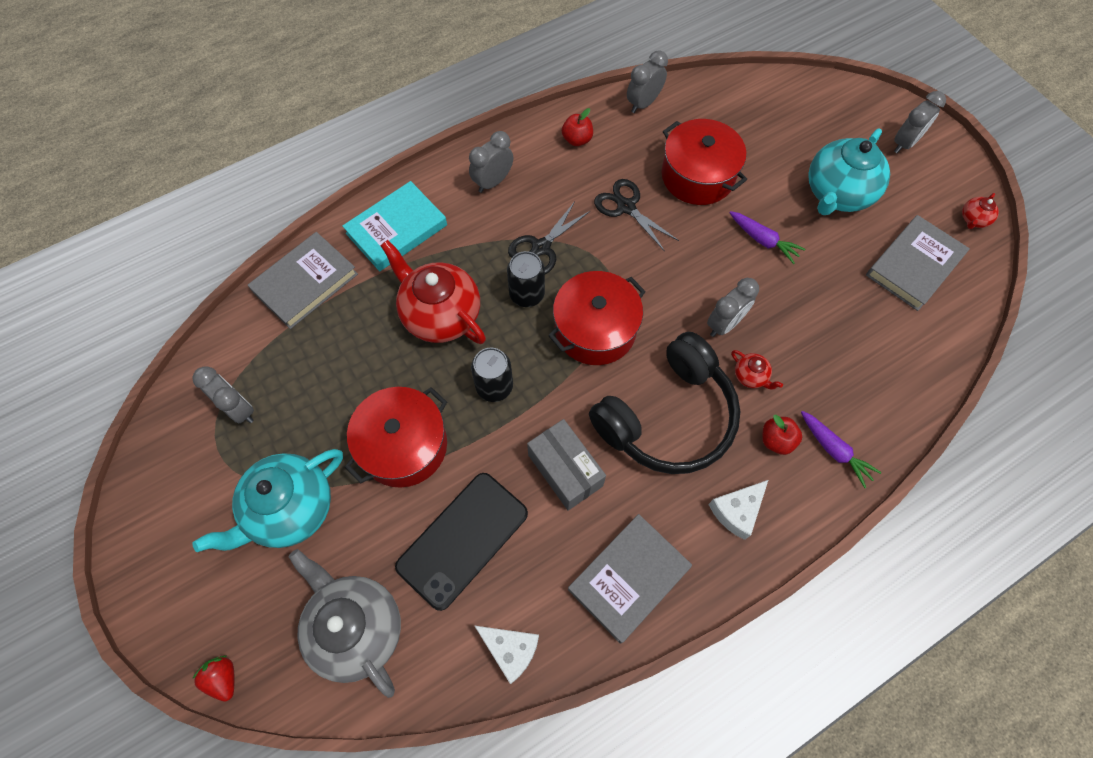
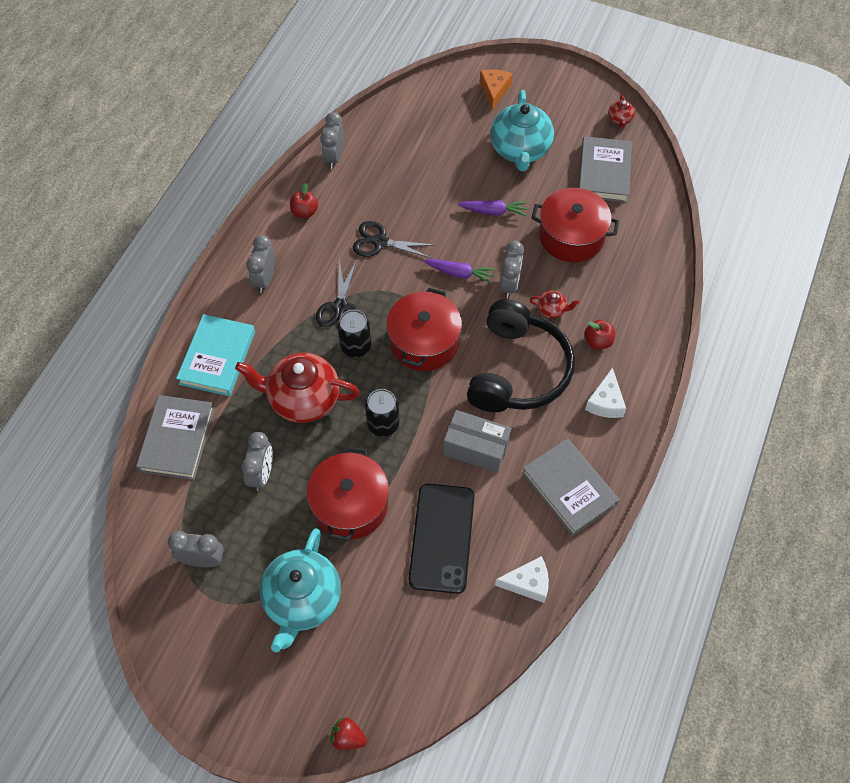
camera: 35 degrees left, 5 degrees down
grey teapot [288,549,401,698] -> none
grey book [568,514,692,644] -> grey book turned 45 degrees counterclockwise [522,438,620,536]
red pot [662,119,747,205] -> red pot moved to [531,188,619,262]
purple carrot [801,411,882,488] -> purple carrot moved to [424,259,496,284]
grey clock [894,91,946,153] -> grey clock moved to [241,432,273,491]
none -> orange cheese [480,69,513,110]

